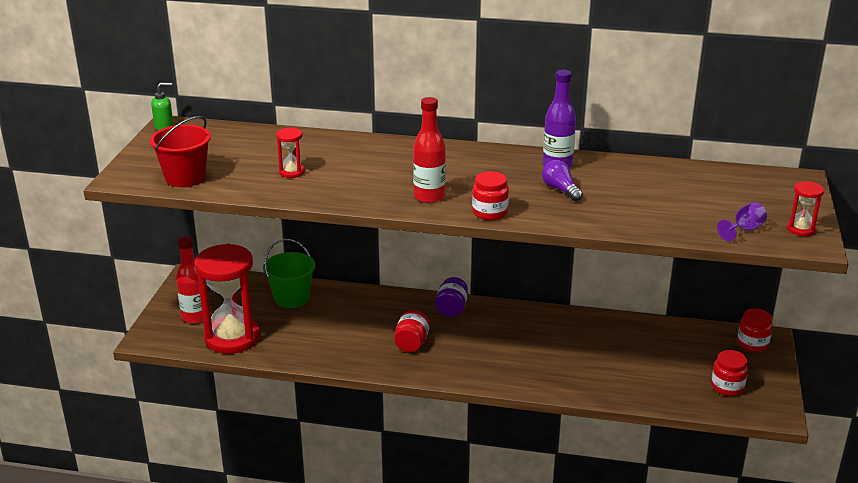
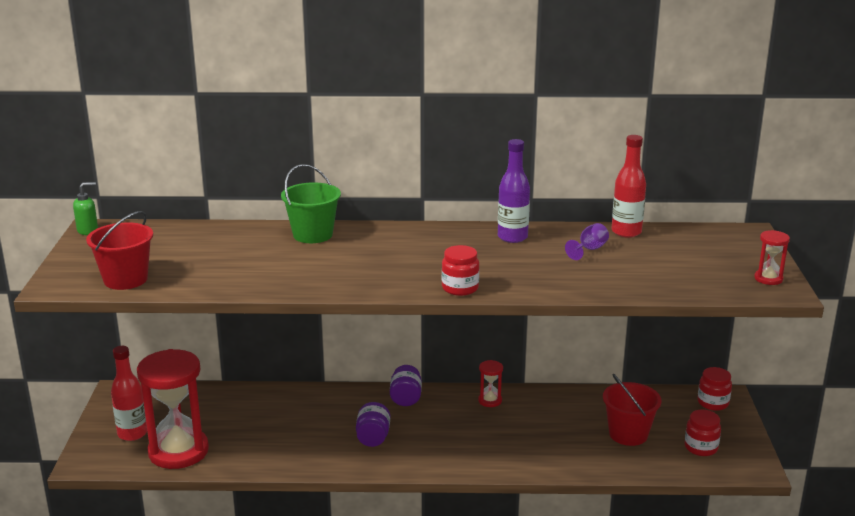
camera: 10 degrees left, 5 degrees down
green bucket [263,239,315,308] -> green bucket moved to [281,164,341,243]
red hourglass [276,127,305,178] -> red hourglass moved to [478,360,503,407]
red jar [394,310,430,352] -> purple jar [356,402,390,447]
red bottle [413,97,446,203] -> red bottle moved to [612,135,646,238]
purple light bulb [542,160,583,201] -> none
purple goblet [717,202,767,241] -> purple goblet moved to [565,223,609,260]
none -> red bucket [603,374,661,446]

